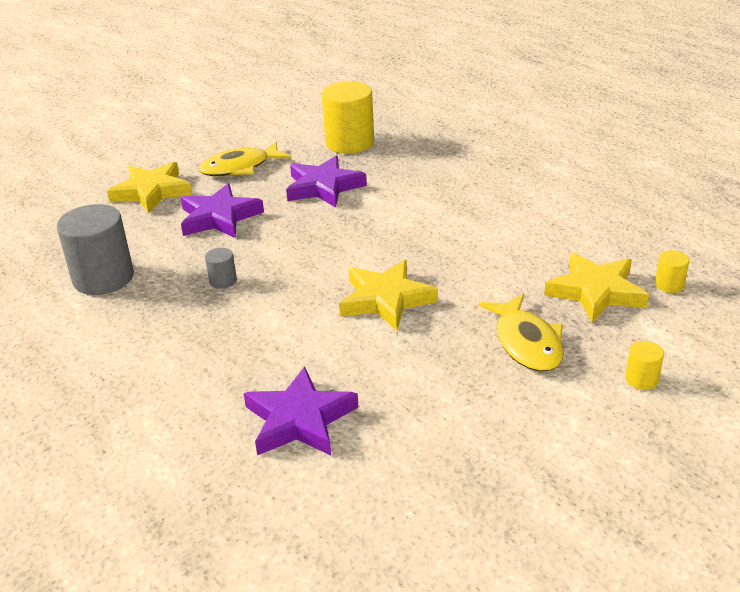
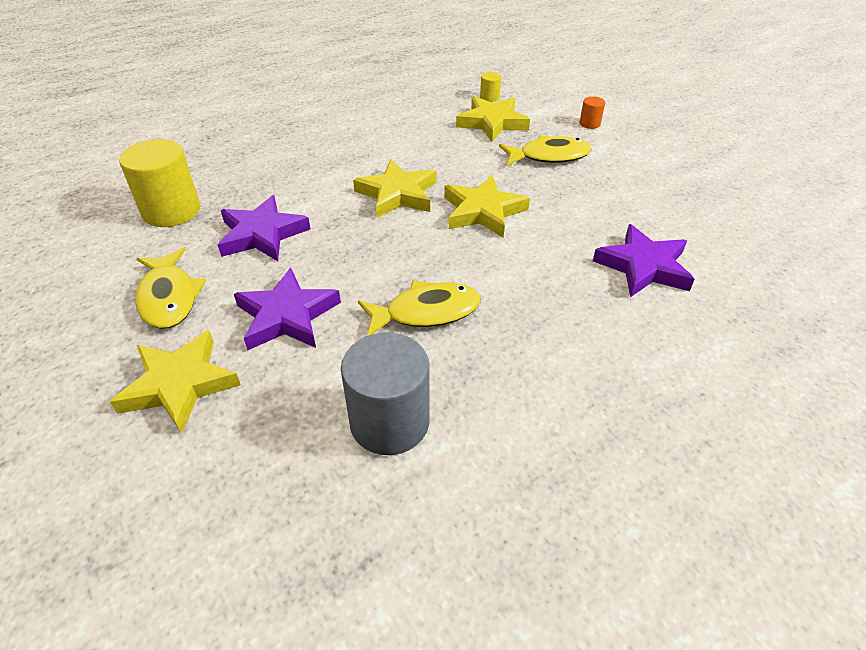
camera: 85 degrees left, 10 degrees up
grey cylinder [205,248,237,289] -> yellow fish [358,280,481,336]
yellow cylinder [625,341,664,390] -> orange cylinder [580,96,605,129]
none -> yellow star [353,160,436,218]

